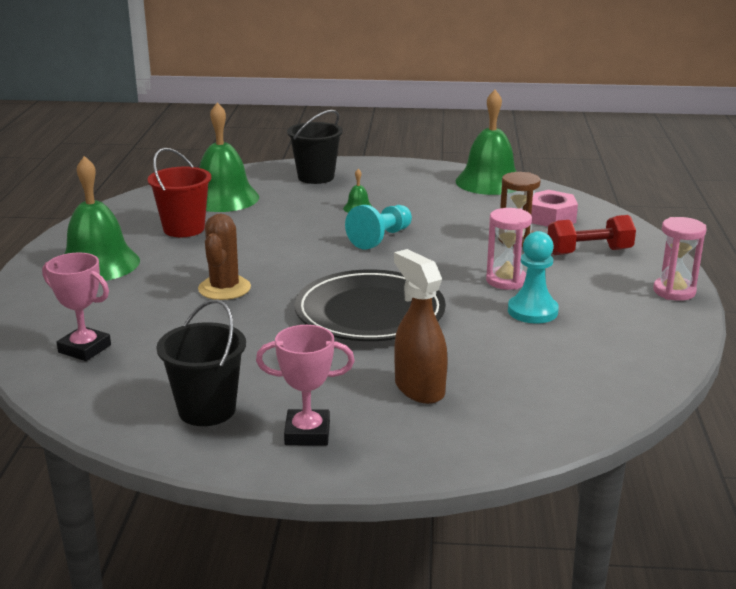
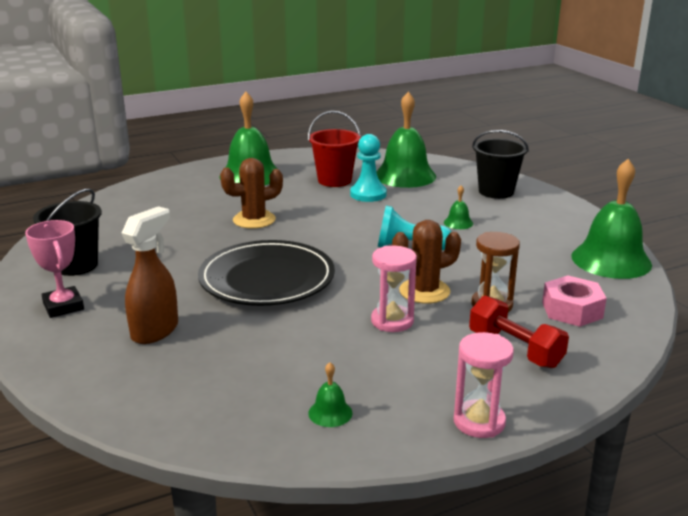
camera: 60 degrees right, 0 degrees up
pink trophy [42,253,111,361] -> none
turquoise pawn [508,231,559,324] -> turquoise pawn moved to [350,134,387,202]
none -> green bell [308,362,352,427]
none -> brown cactus [392,220,461,304]

